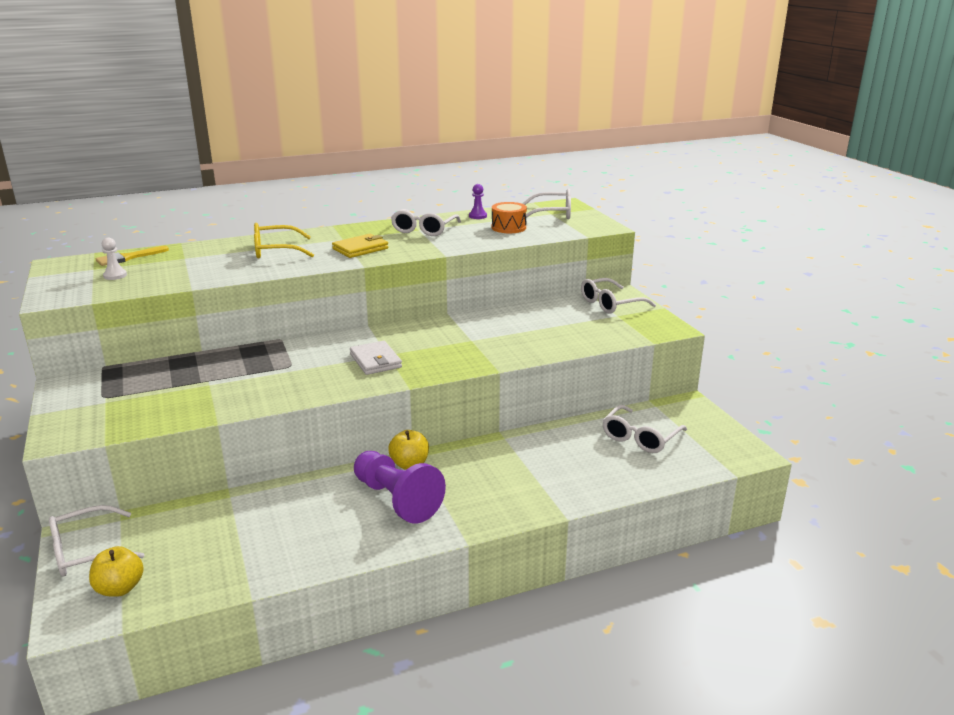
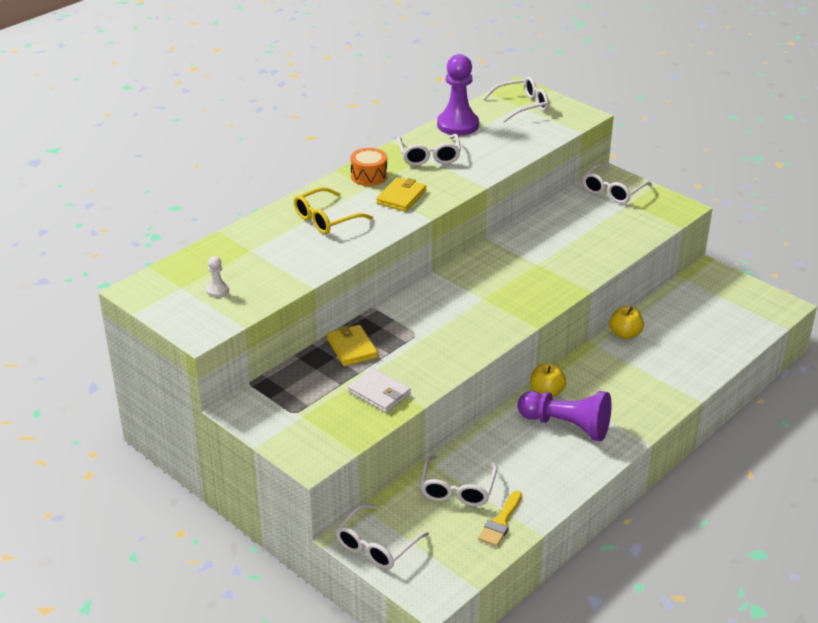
camera: 25 degrees left, 10 degrees up
yellow apple [89,546,144,597] -> yellow apple moved to [609,306,644,339]
yellow brush [96,246,169,266] -> yellow brush moved to [478,491,522,547]
white wallet [350,341,402,375] -> white wallet moved to [348,368,411,413]
purple pawn [469,184,487,219] -> purple pawn [437,54,479,136], size x2.27
orange drum [492,202,527,233] -> orange drum moved to [350,148,387,186]
white glasses [602,405,687,453] -> white glasses moved to [420,455,497,506]
none -> yellow wallet [327,325,378,366]

